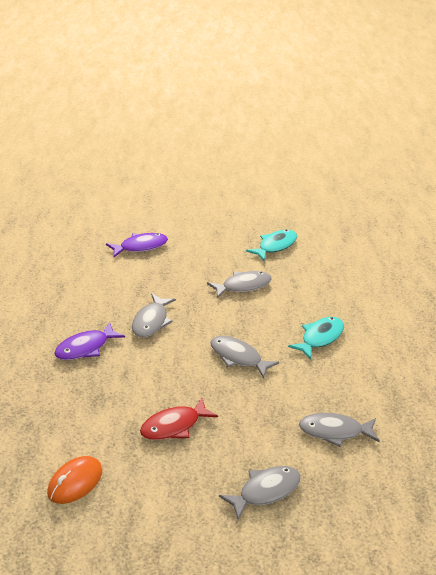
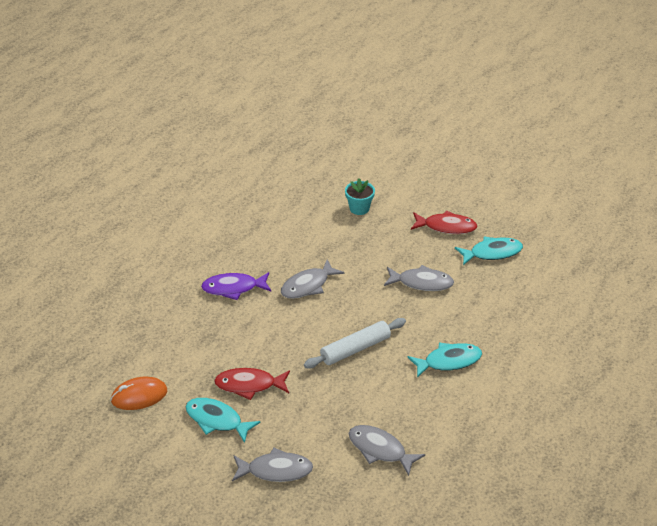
camera: 35 degrees right, 5 degrees up
purple fish [106,233,168,257] -> turquoise flower pot [345,178,375,215]
grey fish [210,336,279,379] -> white rolling pin [304,318,406,369]
none -> turquoise fish [186,398,261,443]
none -> red fish [411,210,478,234]

